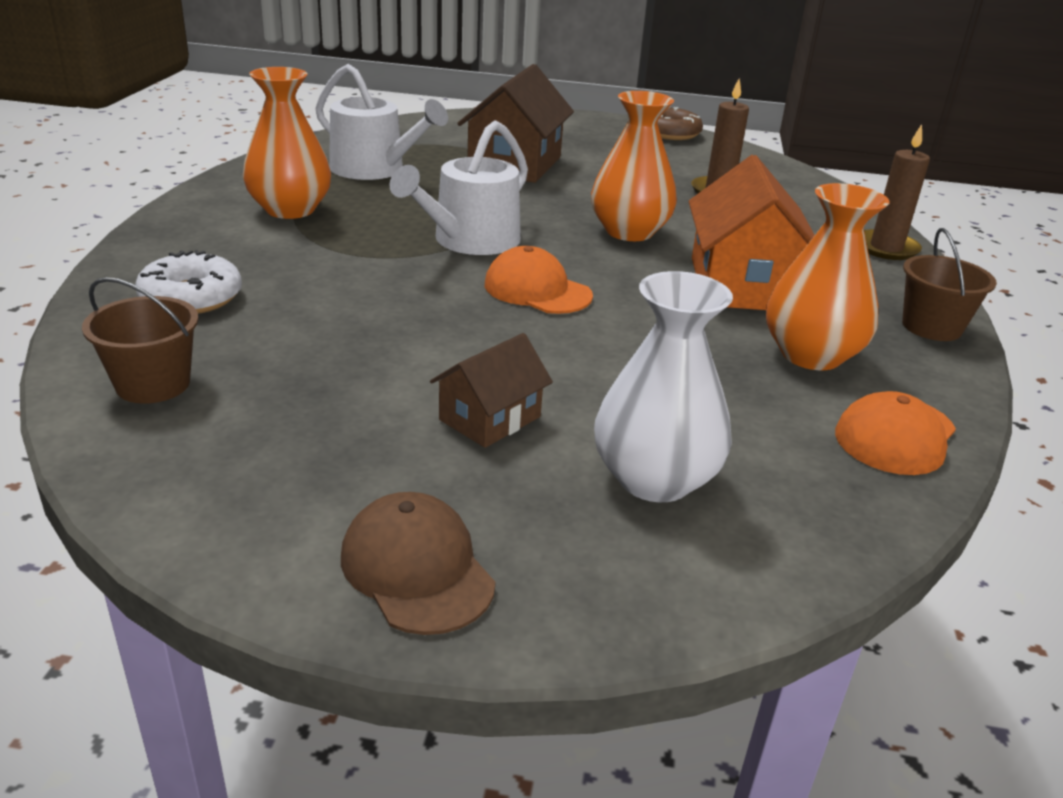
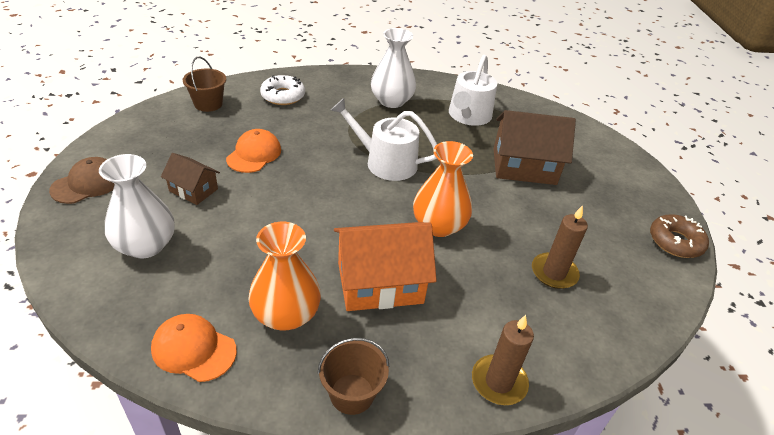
camera: 75 degrees right, 10 degrees up
orange vase [243,67,331,219] -> white vase [371,28,416,108]
orange cap [485,246,593,314] -> orange cap moved to [226,129,281,173]

